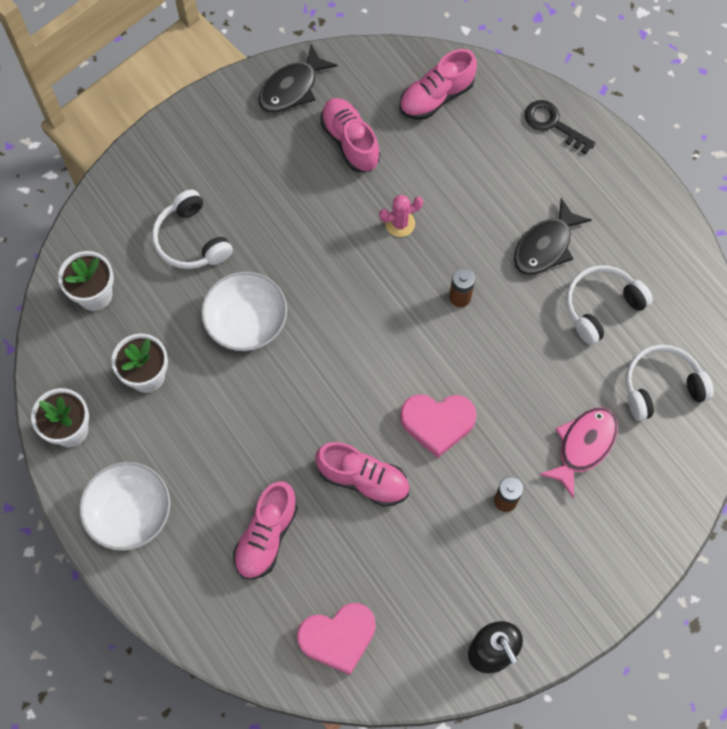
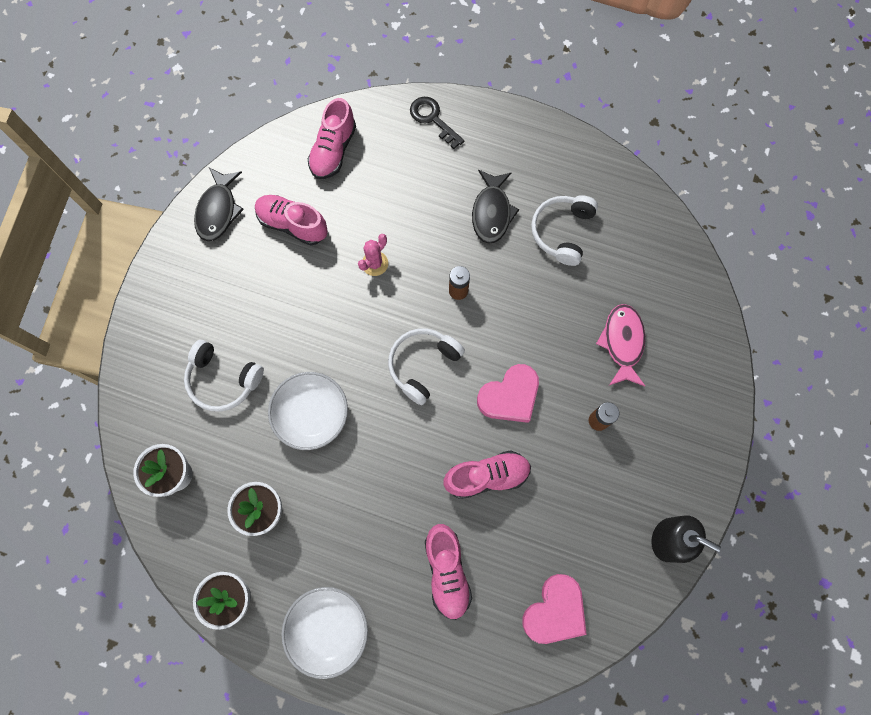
camera: 35 degrees left, 5 degrees up
black key [525,100,596,154] -> black key turned 45 degrees clockwise [410,97,465,149]
white headphones [626,345,714,421] -> white headphones moved to [388,328,465,405]

